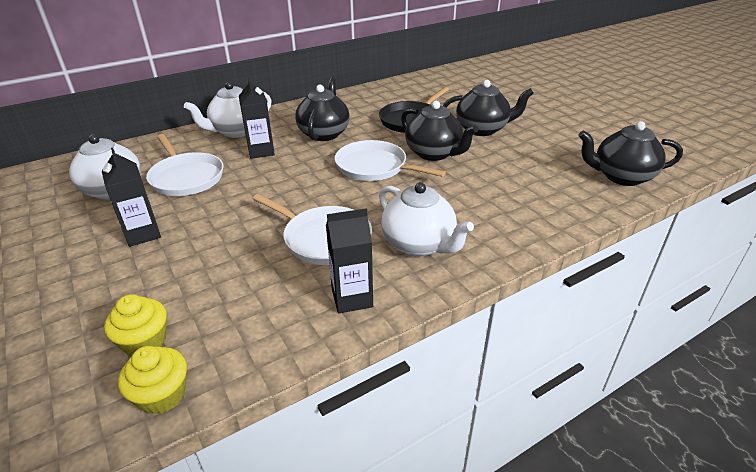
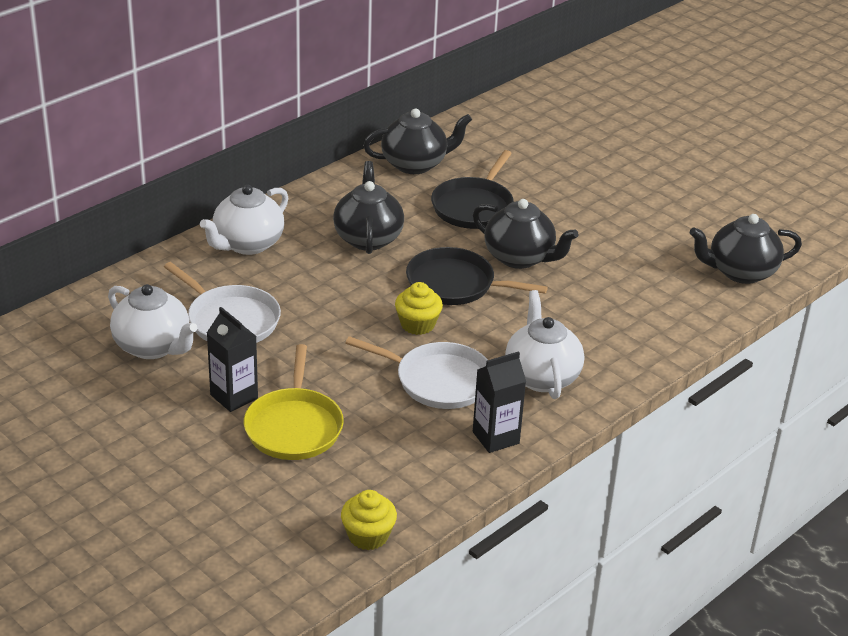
camera: 15 degrees left, 0 degrees up
yellow cupcake [104,294,167,356] -> yellow cupcake moved to [395,282,443,335]
black carton [239,78,275,159] -> none
white pan [335,140,446,181] -> black pan [406,247,548,305]
white teapot [379,182,474,256] -> white teapot turned 135 degrees counterclockwise [505,290,584,399]
black teapot [443,80,534,136] -> black teapot moved to [363,109,472,174]
none -> yellow pan [244,344,344,460]

